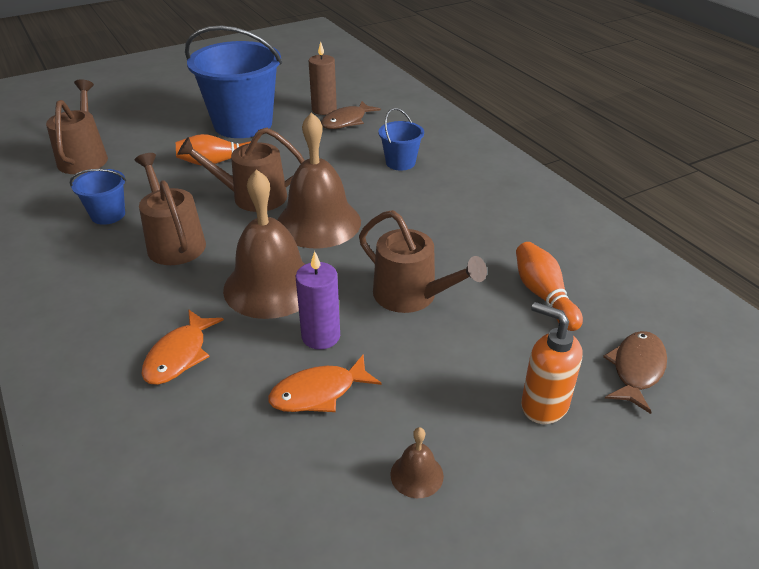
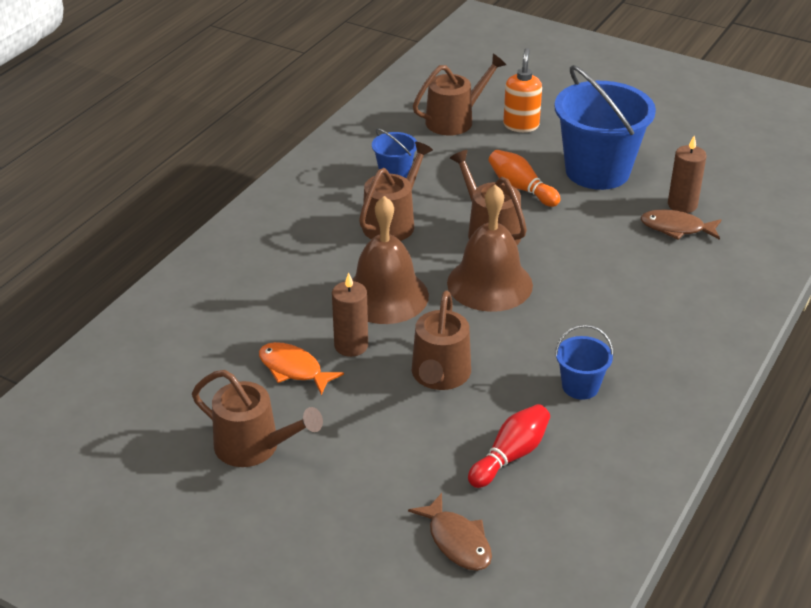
camera: 60 degrees right, 0 degrees up
orange fish [142,309,224,385] -> none
purple candle [296,251,340,350] -> brown candle [332,273,368,357]
blue bucket [379,108,424,171] -> blue bucket moved to [555,325,614,400]
brown bell [390,427,444,498] -> brown watering can [192,370,323,467]
orange bowling pin [516,242,583,331] -> red bowling pin [468,404,550,488]
orange soap dispenser [521,302,582,424] -> orange soap dispenser moved to [503,48,542,132]
brown fish [603,331,667,414] -> brown fish turned 60 degrees clockwise [408,493,492,571]

